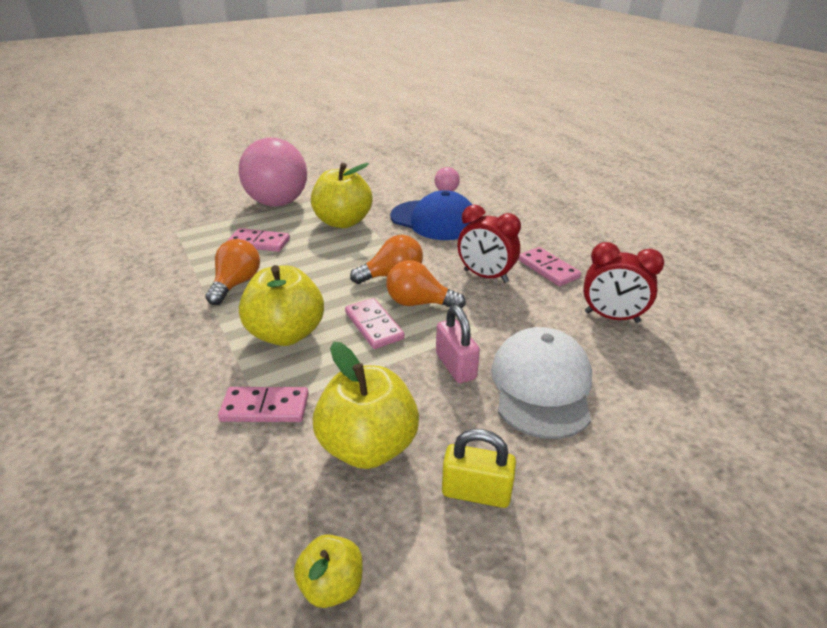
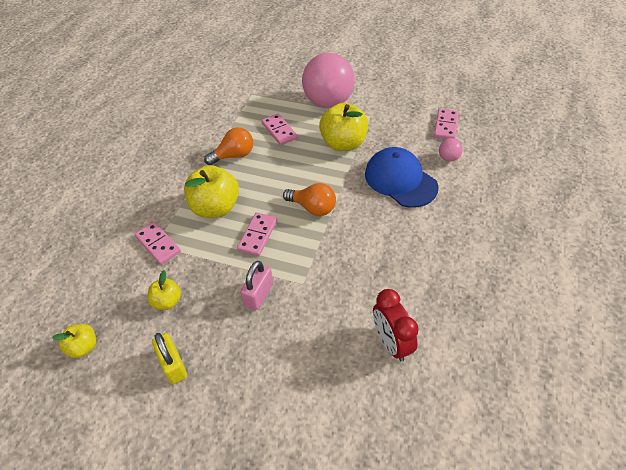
camera: 50 degrees right, 15 degrees up
yellow apple [313,341,419,469] -> yellow apple [148,270,181,310], size x0.53
orange light bulb [386,260,466,308] -> none
blue cap [390,190,472,240] -> blue cap turned 150 degrees clockwise [365,147,438,208]
red clock [457,205,521,283] -> none
white cap [491,327,592,439] -> none
pink domino [518,247,581,286] -> pink domino moved to [434,109,459,139]

